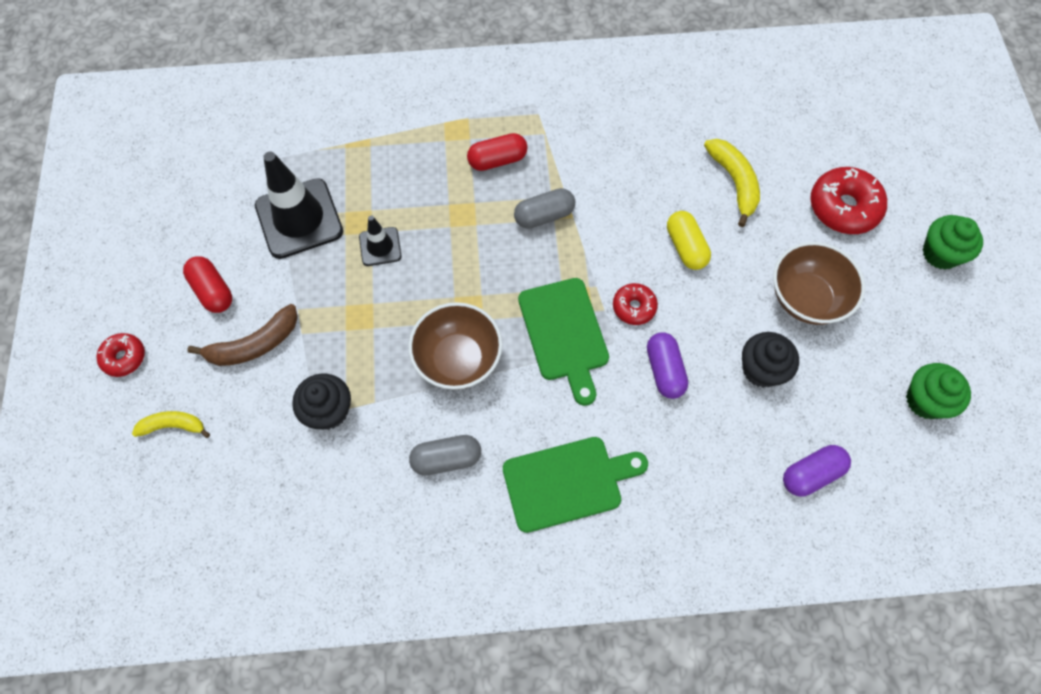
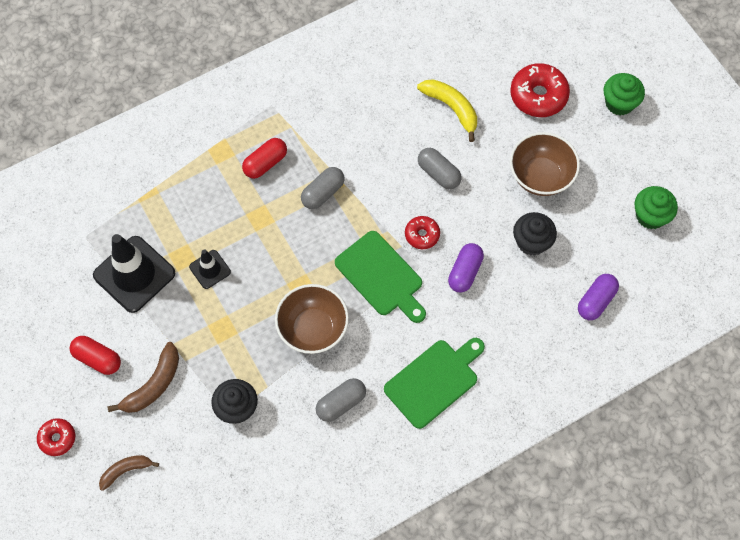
camera: 25 degrees left, 0 degrees up
yellow banana [132,411,210,438] -> brown banana [99,455,159,491]
purple capsule [647,332,688,399] -> purple capsule turned 60 degrees clockwise [448,243,484,293]
yellow capsule [667,211,711,270] -> grey capsule [418,148,462,189]

